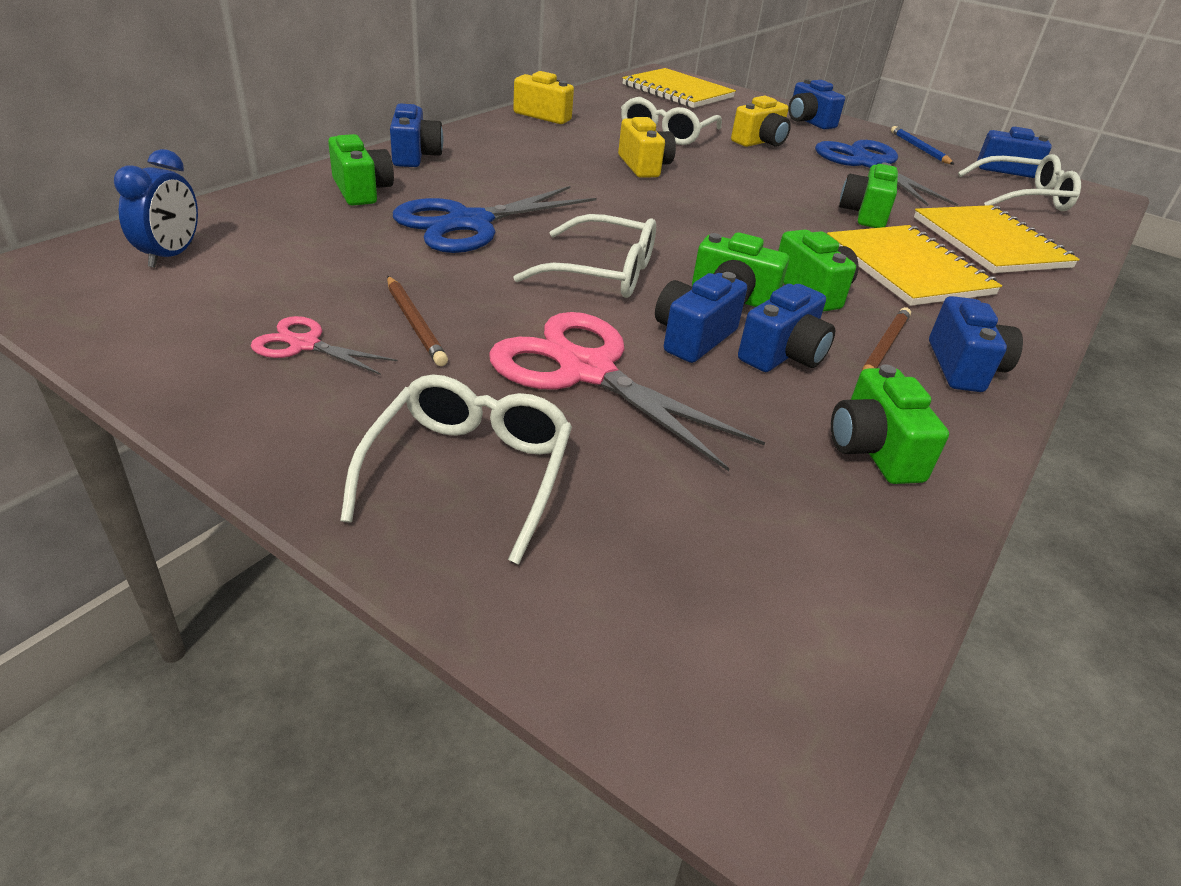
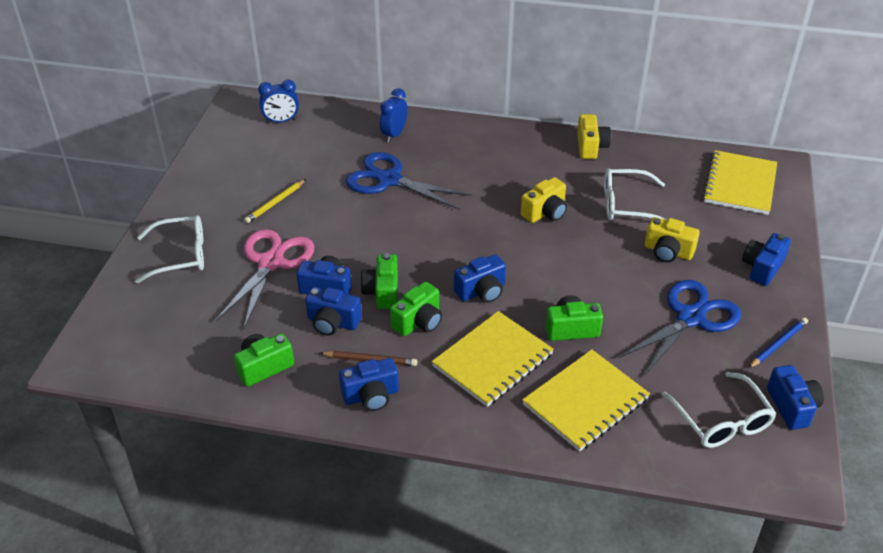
camera: 70 degrees right, 5 degrees up
pink scissors [251,316,398,375] -> none
green camera [328,134,394,206] -> blue clock [380,88,408,142]
brown pencil [387,276,448,366] -> yellow pencil [244,179,306,223]
blue camera [390,104,443,167] -> blue camera moved to [454,254,506,303]
white glasses [513,214,656,298] -> none

